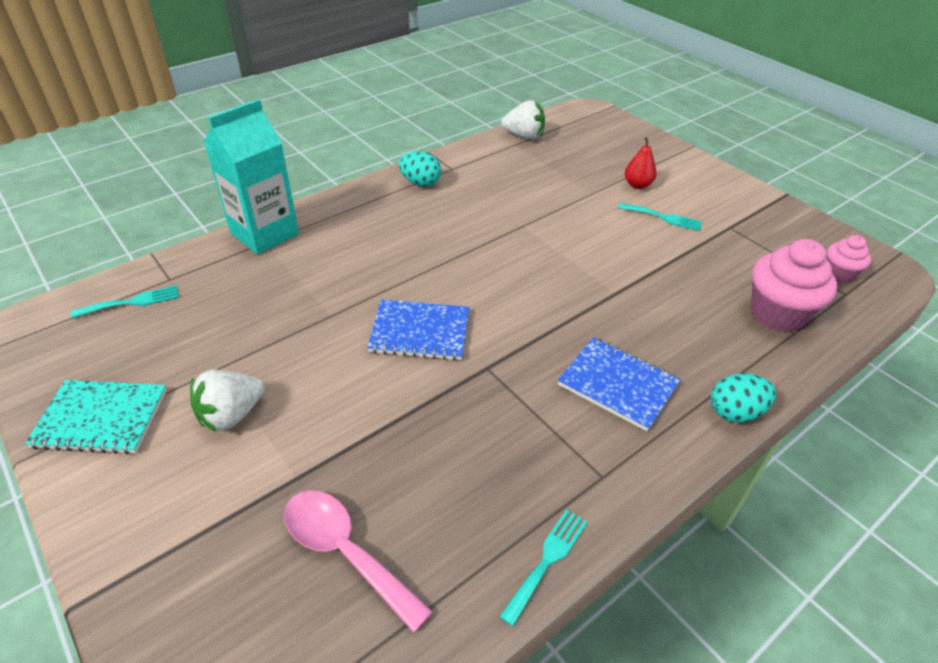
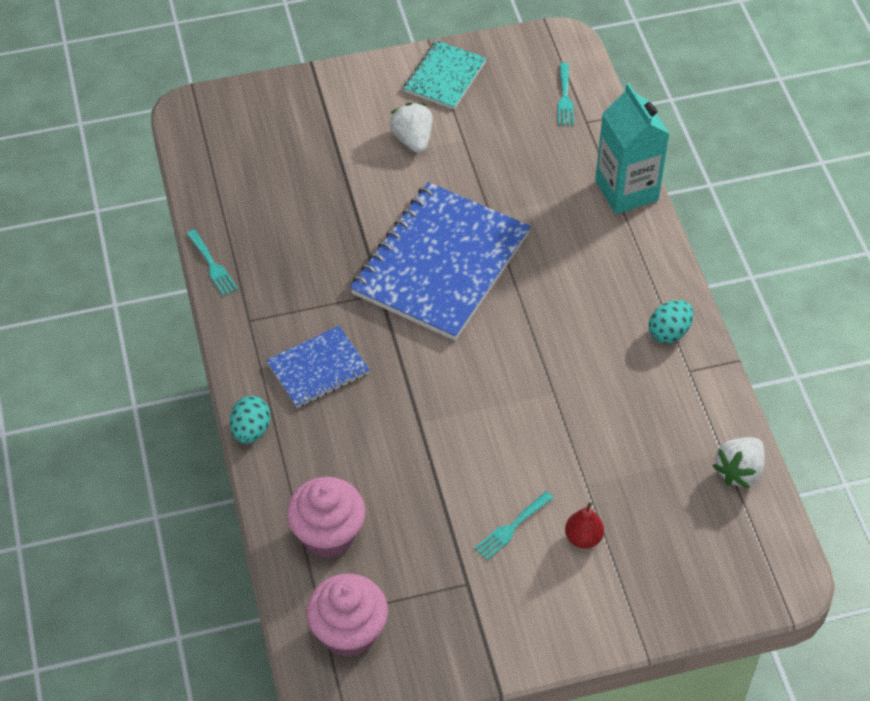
camera: 115 degrees right, 10 degrees up
pink spoon [284,490,433,633] -> none
blue notebook [367,299,469,361] -> blue notebook [350,182,531,341], size x1.95
pink cupcake [827,235,871,283] -> pink cupcake [306,573,388,657], size x1.78

